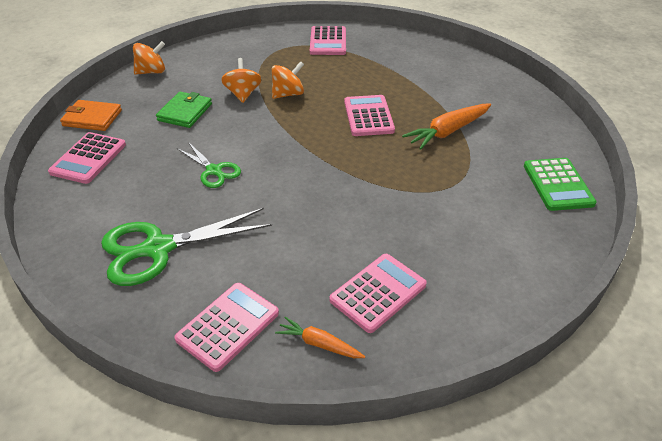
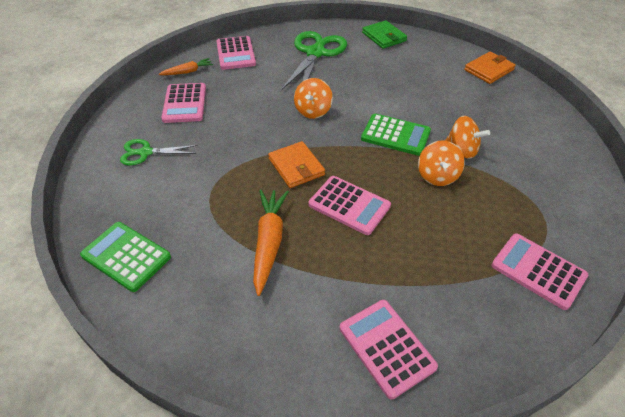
camera: 130 degrees right, 5 degrees up
pink calculator [48,132,126,184] -> pink calculator moved to [340,300,438,399]
orange spinning top [133,41,165,75] -> orange spinning top moved to [294,78,333,119]
green wallet [156,92,212,128] -> green wallet moved to [362,20,407,49]
green scissors [177,142,241,188] -> green scissors moved to [120,139,198,165]
none -> orange wallet [268,141,325,188]
none -> green calculator [361,114,431,156]

